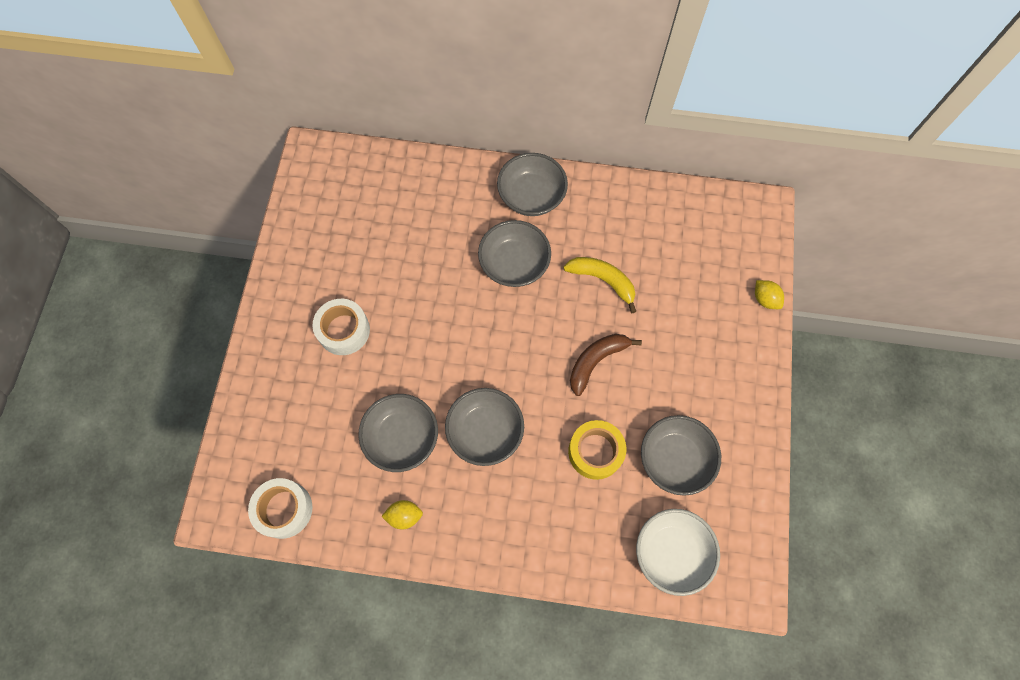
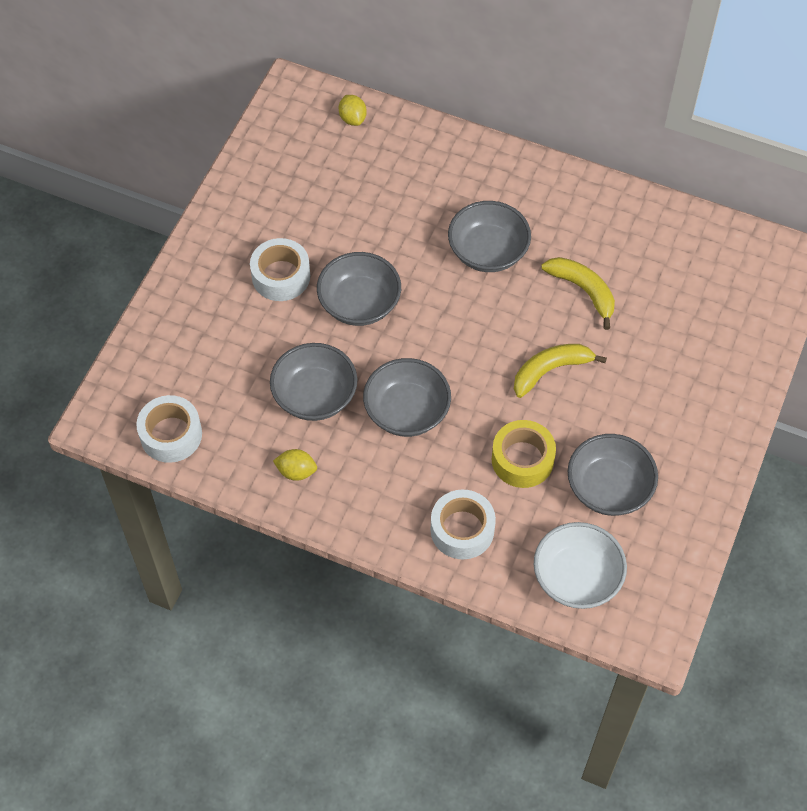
camera: 15 degrees right, 10 degrees down
grey bowl [497,153,568,216] -> grey bowl moved to [317,252,401,326]
brown banana [570,334,642,396] -> yellow banana [514,344,607,398]
yellow lemon [755,280,784,309] -> yellow lemon moved to [339,95,367,126]
none -> white tape [431,490,496,559]

